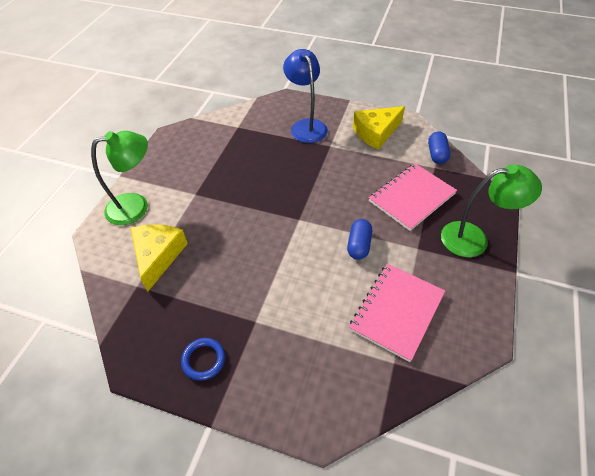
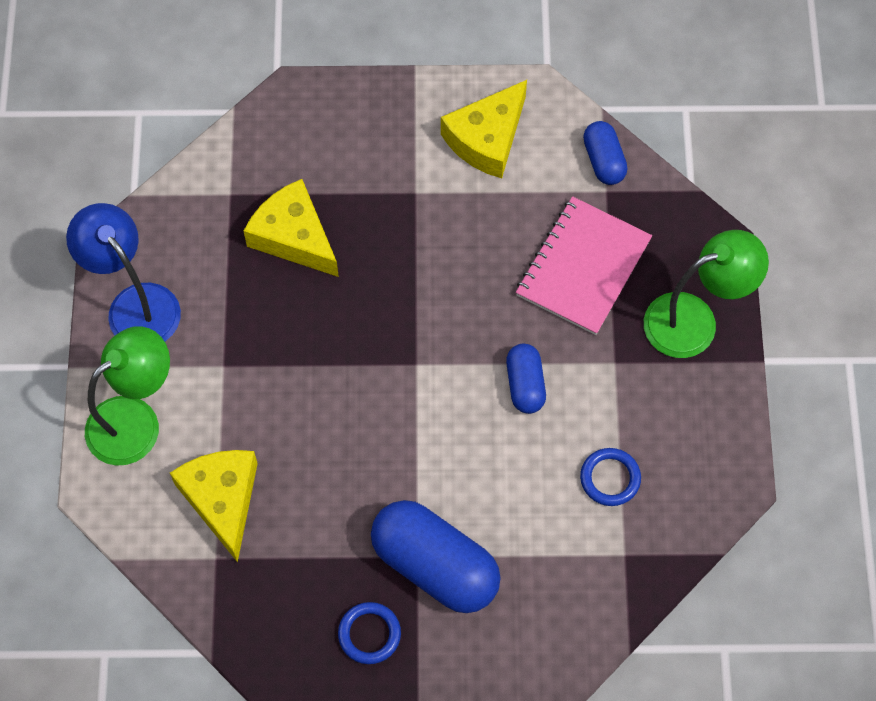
camera: 20 degrees left, 15 degrees up
blue lamp [283,49,328,143] -> blue lamp moved to [66,203,181,341]
pink notebook [349,264,445,362] -> blue ring [580,448,641,506]
none -> yellow cheese [244,179,339,277]
none -> blue capsule [371,500,501,613]

